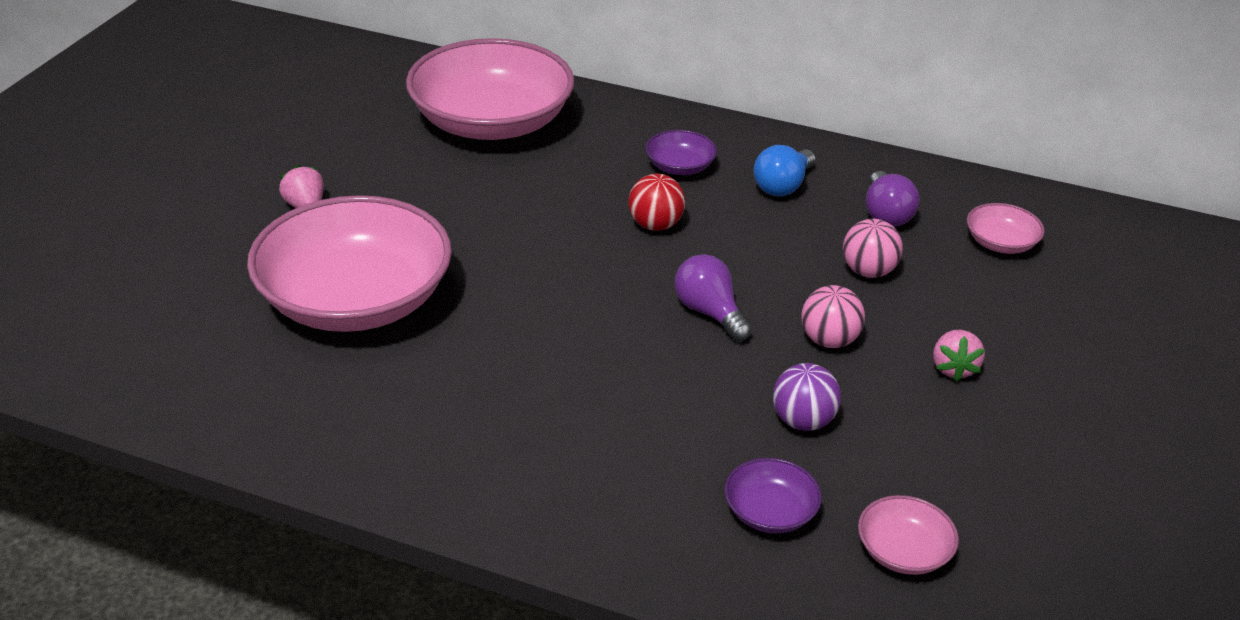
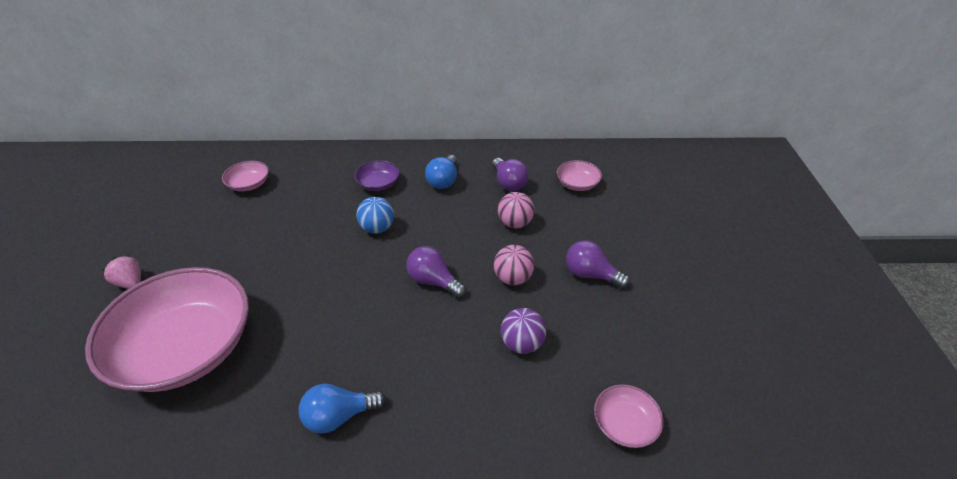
camera: 20 degrees left, 5 degrees up
pink bowl [406,38,574,140] -> pink bowl [222,161,269,192], size x0.42
red ball [628,174,685,231] -> blue ball [356,197,394,234]
purple bowl [725,458,822,533] -> none
pink strawberry [933,330,985,382] -> purple light bulb [566,240,630,289]
none -> blue light bulb [299,384,386,434]

